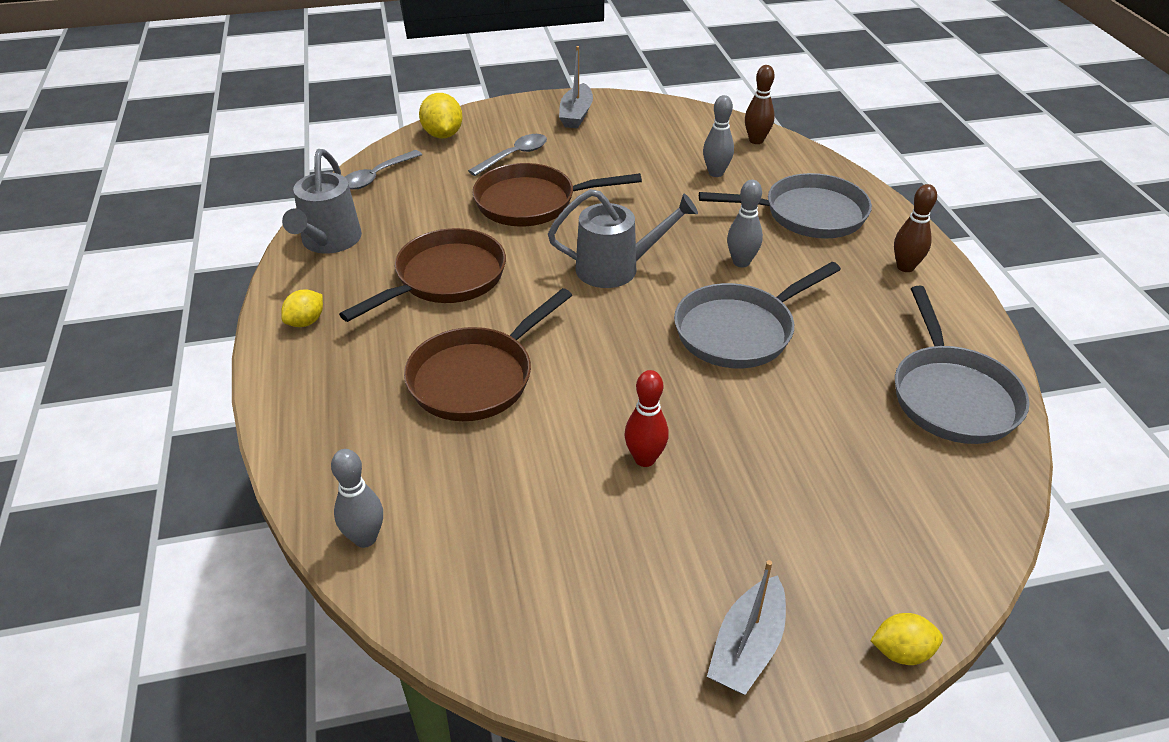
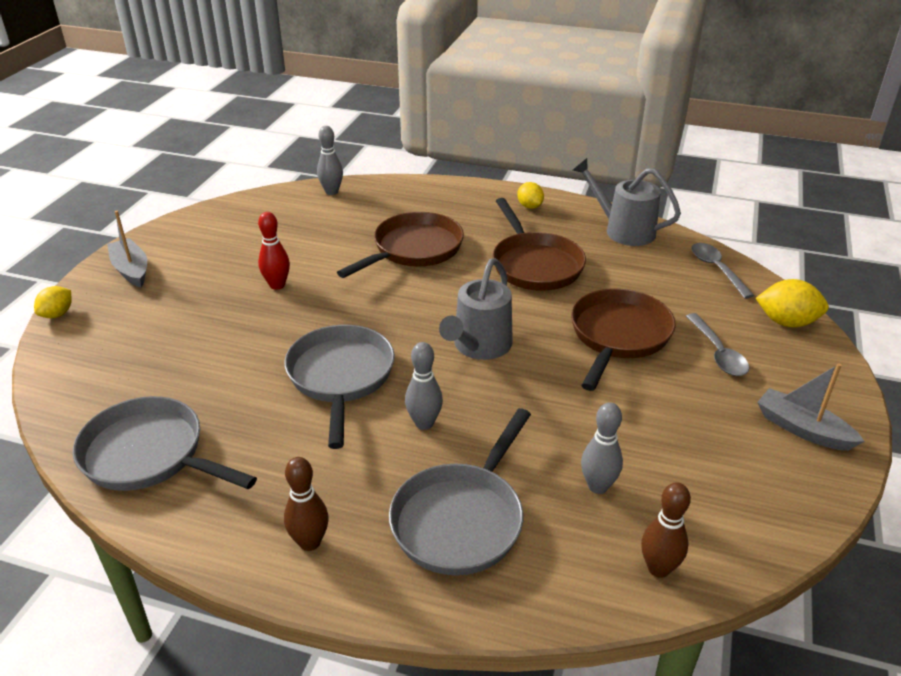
camera: 120 degrees right, 5 degrees down
brown pan [404,288,572,421] -> brown pan turned 60 degrees clockwise [337,212,464,278]

